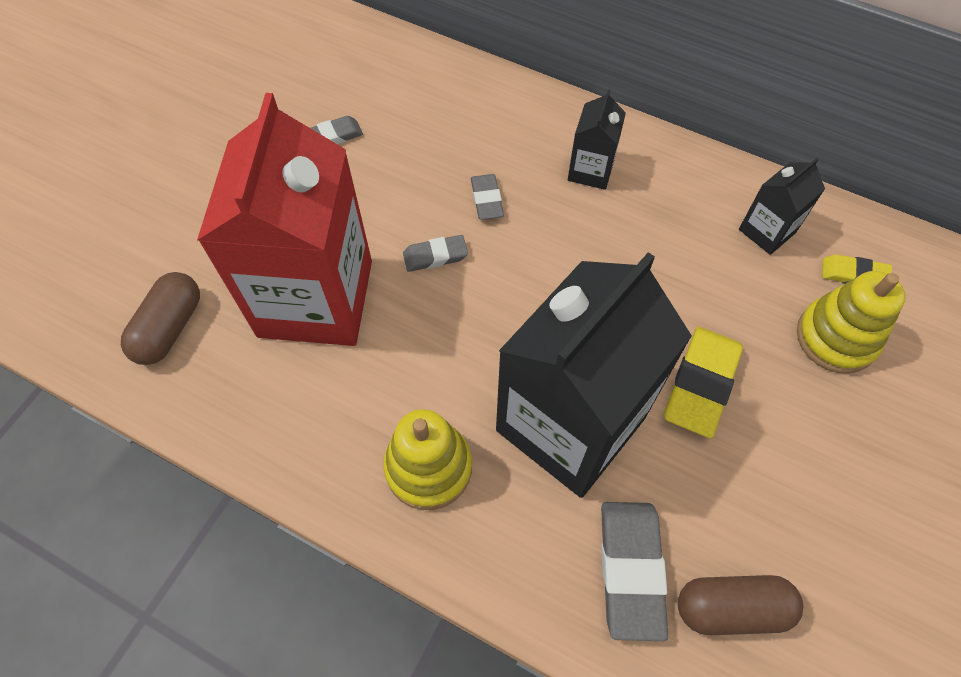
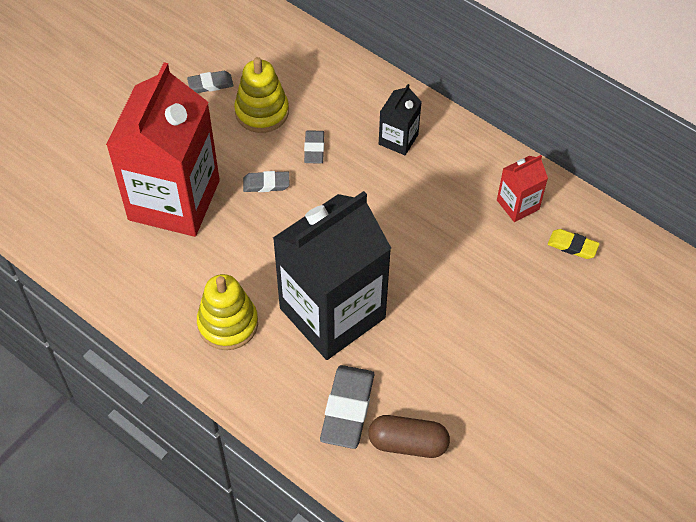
camera: 10 degrees right, 5 degrees down
brown capsule [121,272,200,365] -> none
yellow eraser [664,327,743,438] -> none
black carton [739,158,825,255] -> red carton [497,155,548,222]
yellow stacking toy [797,271,906,374] -> yellow stacking toy moved to [234,57,289,133]

